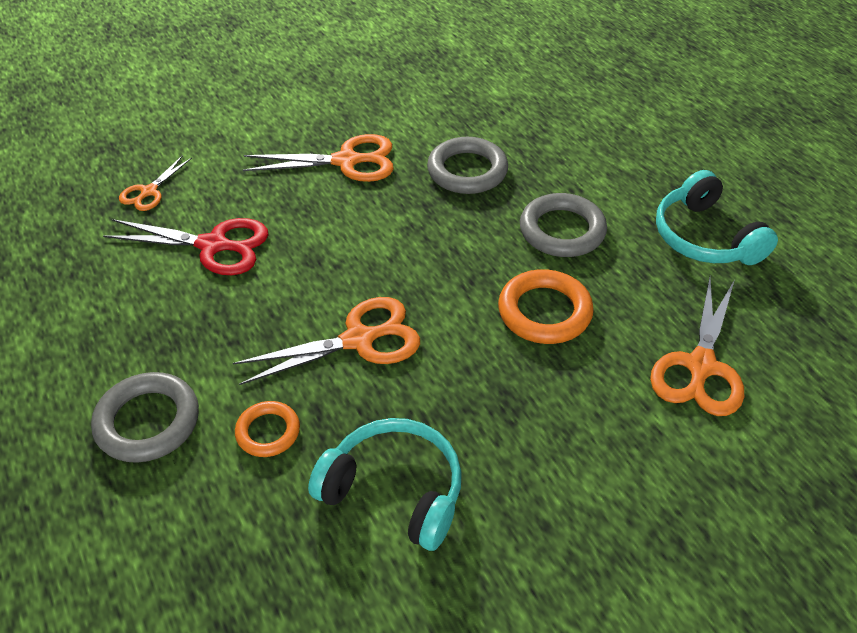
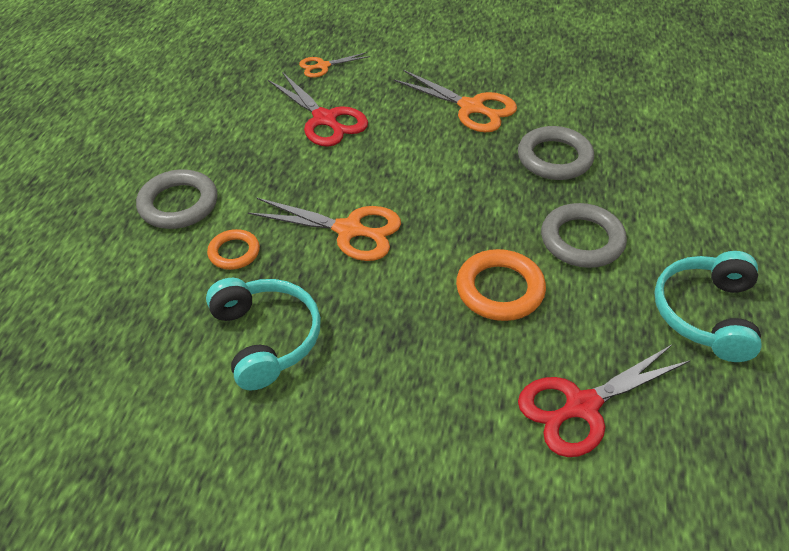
camera: 40 degrees right, 0 degrees up
orange scissors [650,277,744,416] -> red scissors [518,344,691,457]

